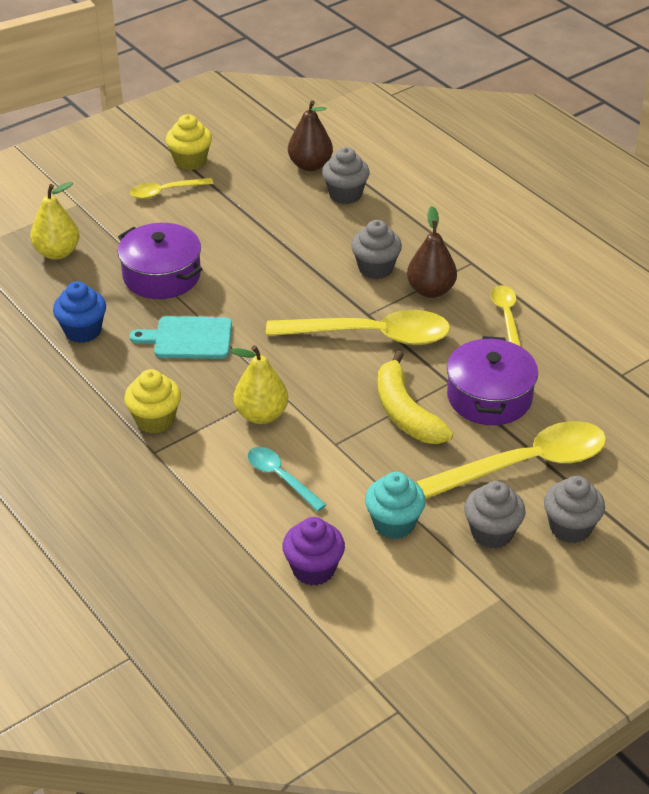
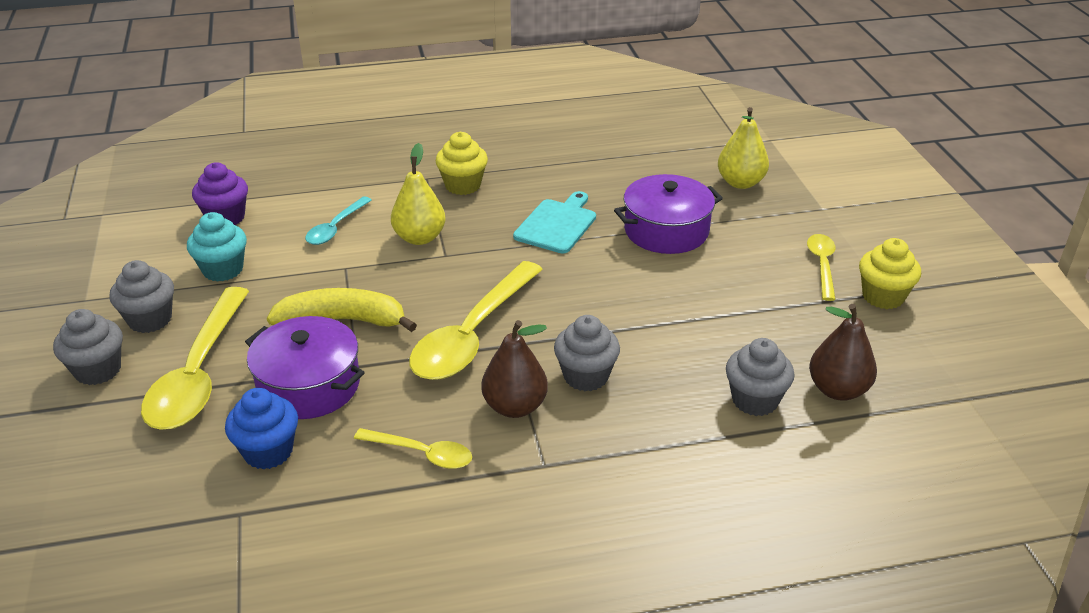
camera: 115 degrees right, 5 degrees down
blue cupcake [53,281,106,343] -> blue cupcake moved to [225,388,298,470]
turquoise spoon [247,447,326,512] -> turquoise spoon turned 135 degrees clockwise [305,197,372,245]

